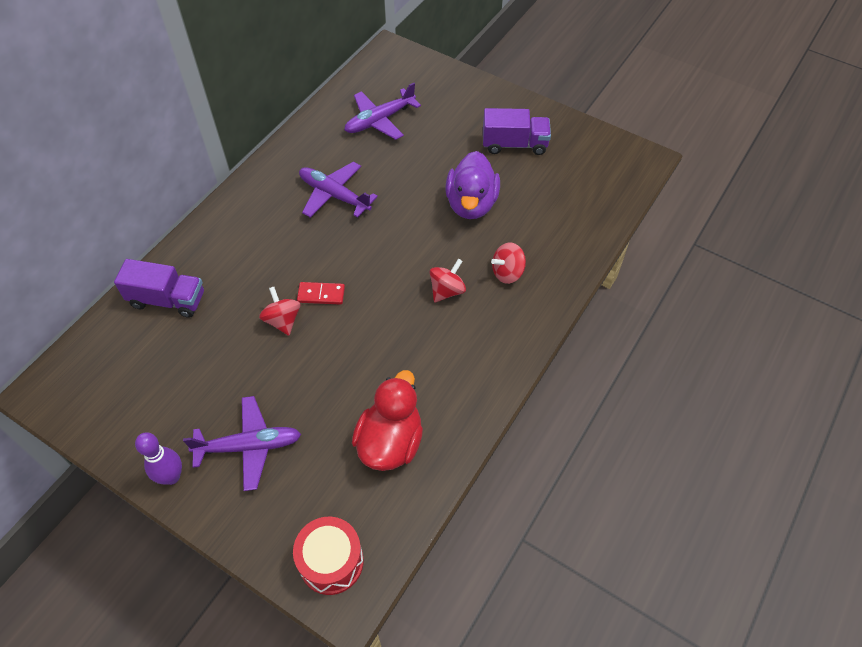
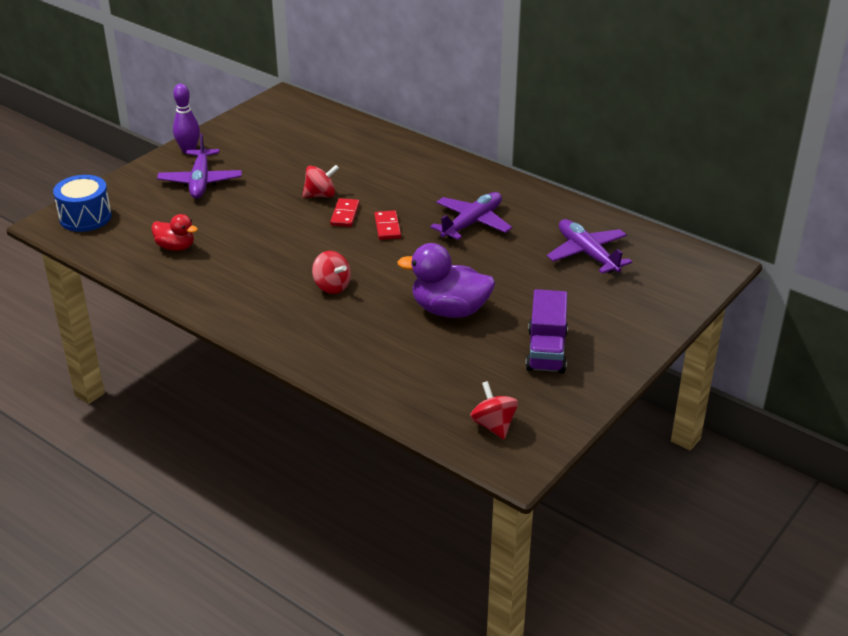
camera: 95 degrees right, 20 degrees down
purple truck [114,259,204,318] -> none
red drum [293,517,364,595] -> blue drum [53,175,112,232]
red duck [352,370,423,471] -> red duck [151,214,198,251], size x0.58
red spinning top [491,242,526,284] -> red spinning top moved to [470,381,518,439]
none -> red domino [374,210,401,240]

